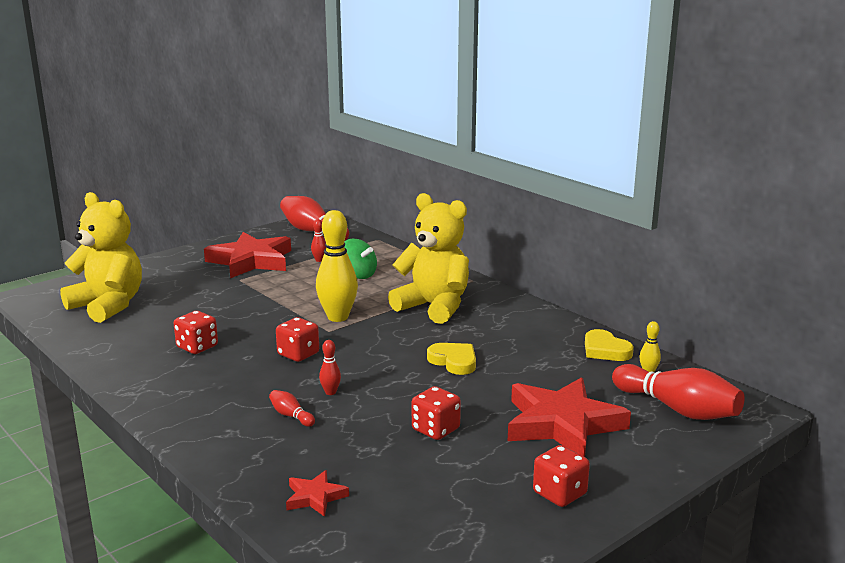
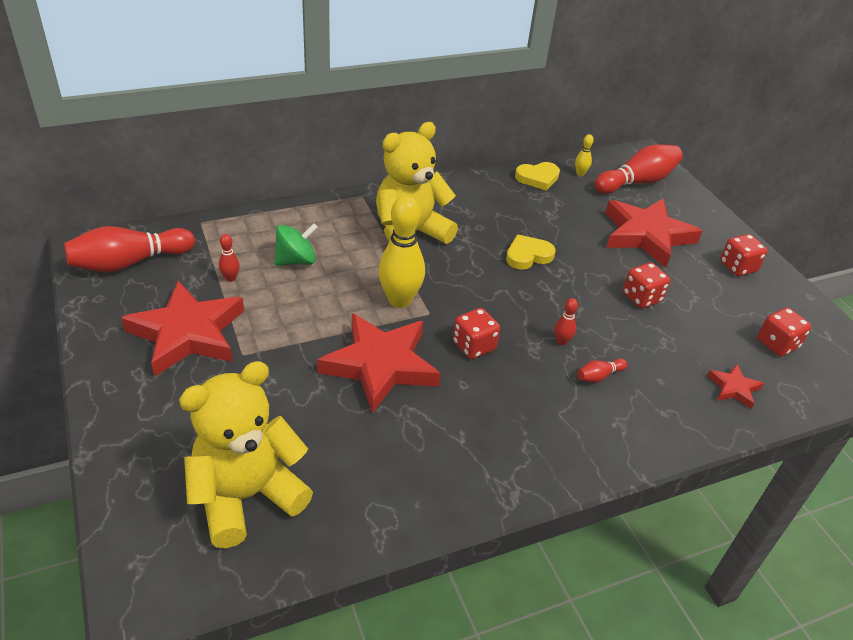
camera: 75 degrees left, 20 degrees up
red dice [174,311,218,354] -> red dice moved to [758,307,812,356]
none -> red star [317,313,441,414]

